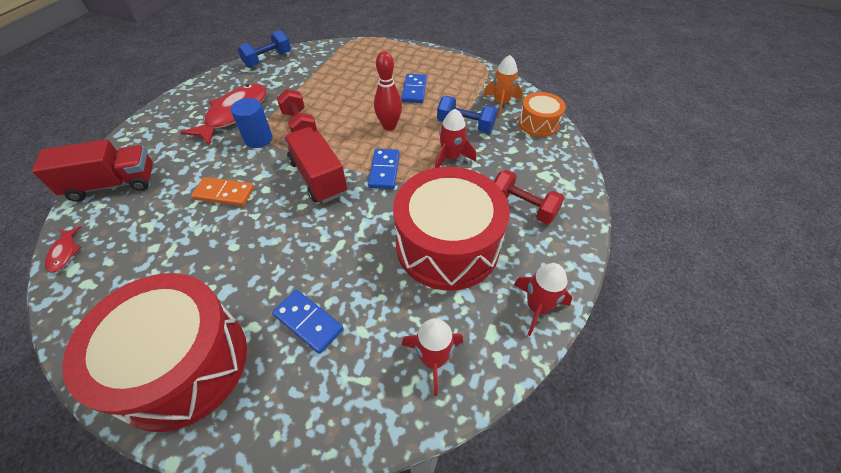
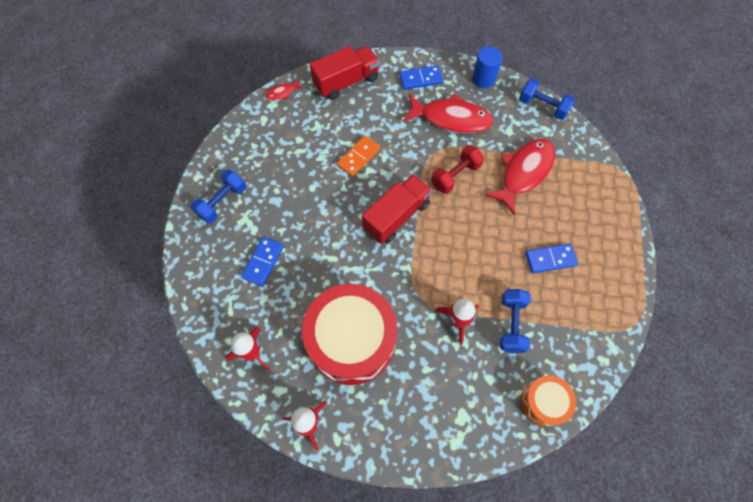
camera: 75 degrees right, 15 degrees up
red truck [32,139,153,202] -> red truck turned 90 degrees counterclockwise [310,46,380,100]
red drum [62,273,247,432] -> blue dumbbell [191,170,246,223]
orange domino [191,177,254,206] -> orange domino turned 45 degrees clockwise [337,135,380,177]
blue cylinder [231,98,272,148] -> blue cylinder moved to [472,47,503,88]
blue domino [368,149,400,189] -> blue domino moved to [399,65,443,90]
red bowling pin [374,51,402,131] -> none
orange rocket [483,55,522,117] -> none
red dumbbell [494,170,564,224] -> none
none -> red fish [485,139,555,215]

